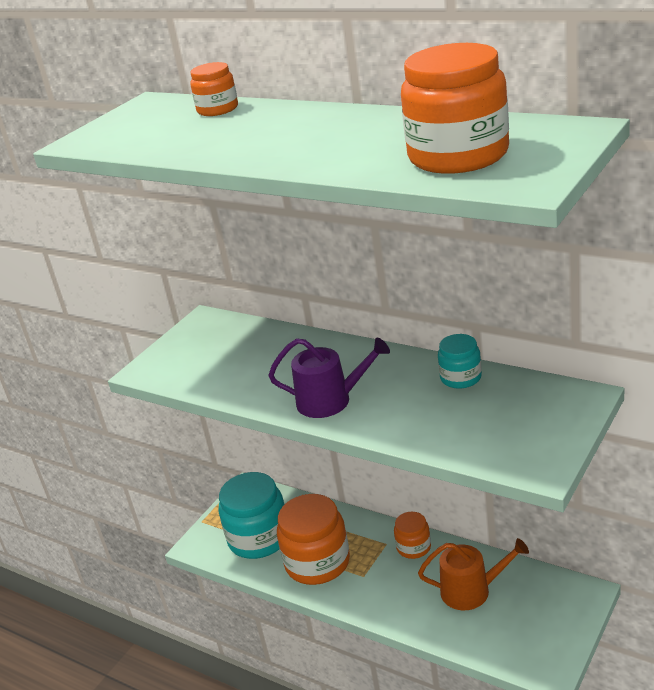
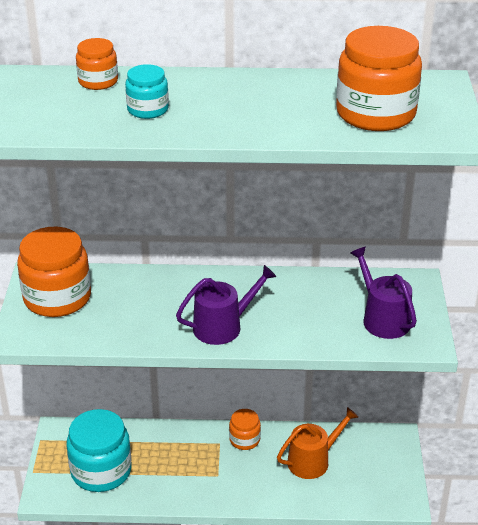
camera: 35 degrees left, 5 degrees up
orange jar [277,494,350,585] -> orange jar moved to [17,227,91,317]
turquoise jar [438,334,482,389] -> turquoise jar moved to [125,64,169,119]
none -> purple watering can [351,247,417,339]

